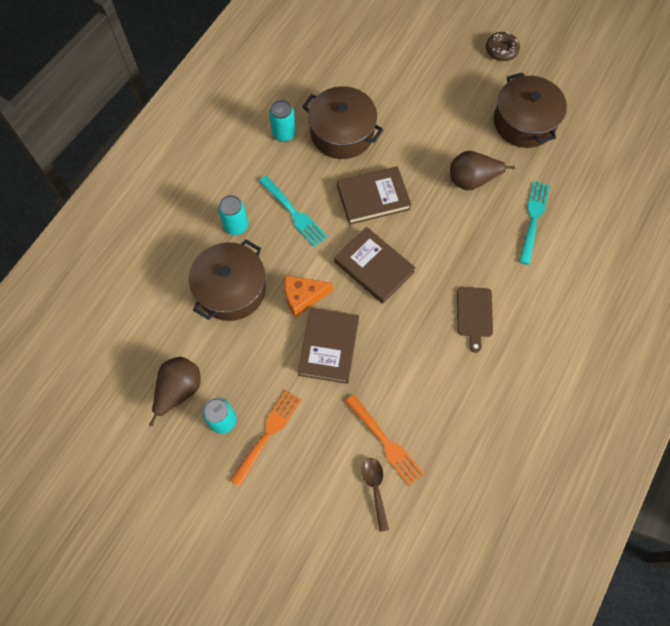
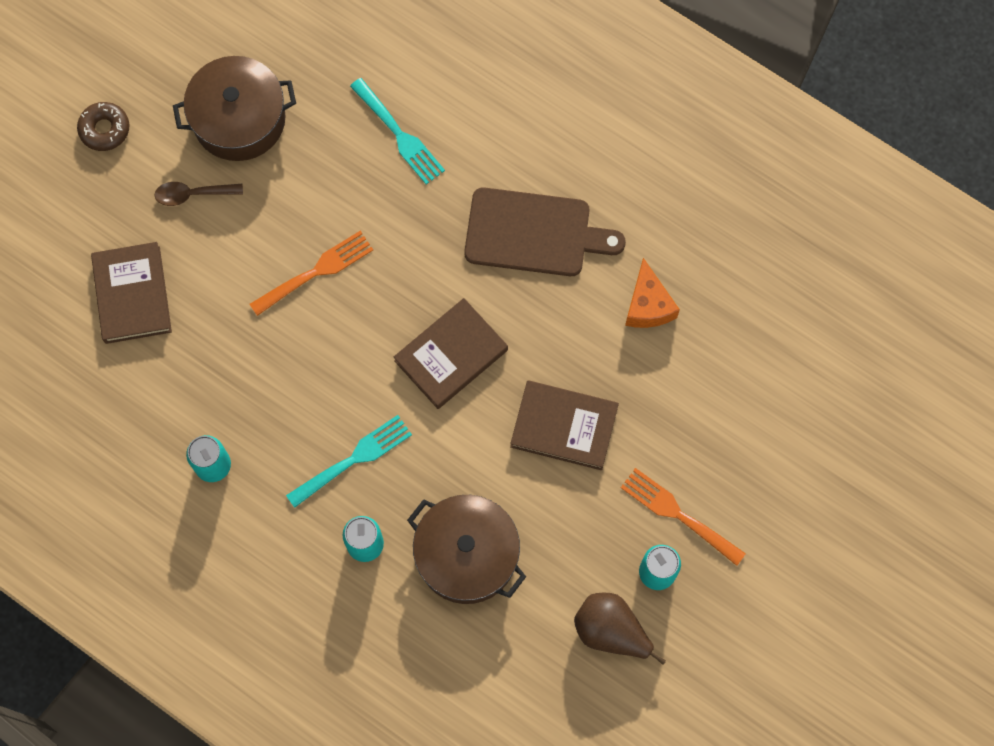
camera: 85 degrees left, 5 degrees up
orange cheese [285,275,333,318] -> orange cheese moved to [625,258,680,328]
brown pot [302,86,383,159] -> none
brown book [337,166,412,225] -> brown book moved to [91,242,172,344]
orange fork [345,395,424,487] -> orange fork moved to [250,231,373,316]
brown spoon [362,458,389,532] -> brown spoon moved to [154,182,243,206]
brown pear [450,151,515,191] -> none
brown cutting board [457,287,493,353] -> brown cutting board [464,187,626,276], size x1.71
turquoise fork [519,181,550,265] -> turquoise fork turned 150 degrees counterclockwise [350,78,445,184]

